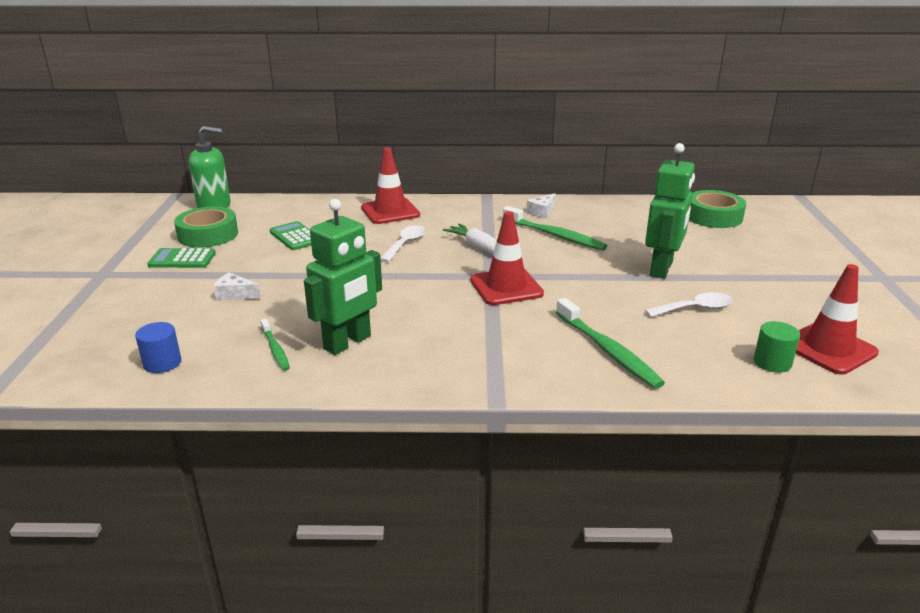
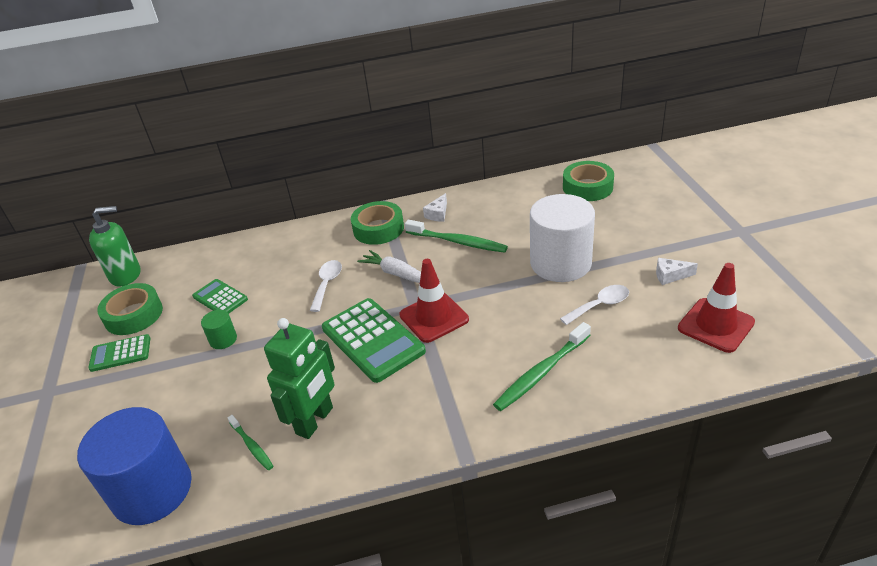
camera: 10 degrees left, 10 degrees up
blue cylinder [135,322,181,373] -> blue cylinder [77,407,192,525], size x2.34
white cheese [213,272,261,301] -> white cheese moved to [656,258,698,285]
red traffic cone [361,147,420,224] -> none
green toothbrush [556,298,665,389] -> green toothbrush turned 90 degrees clockwise [493,322,591,411]
green robot [645,143,695,279] -> white cylinder [530,194,595,282]
green cylinder [754,321,800,373] -> green cylinder moved to [201,310,237,349]
none -> green calculator [322,298,426,383]
none -> green tape [351,201,404,245]

